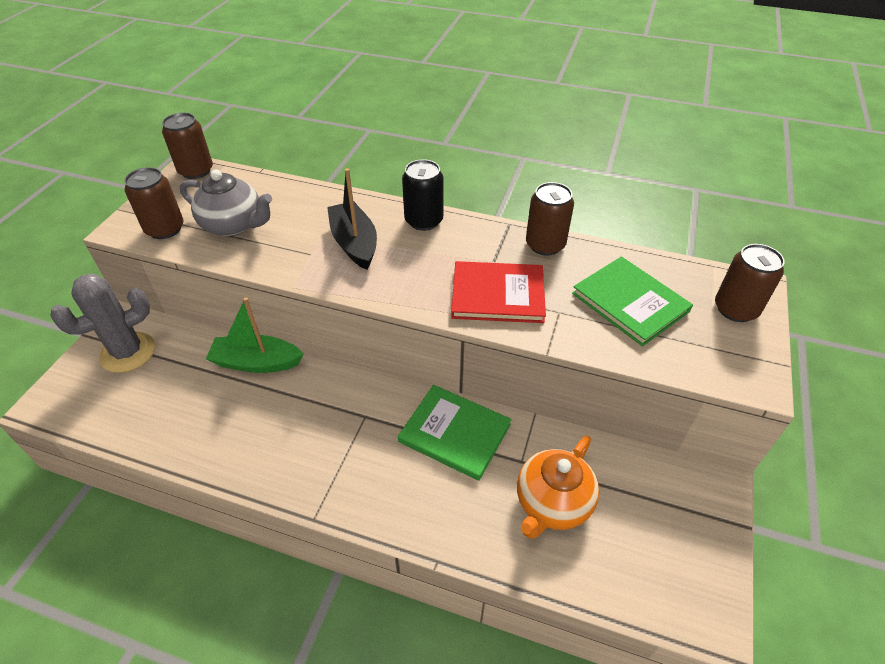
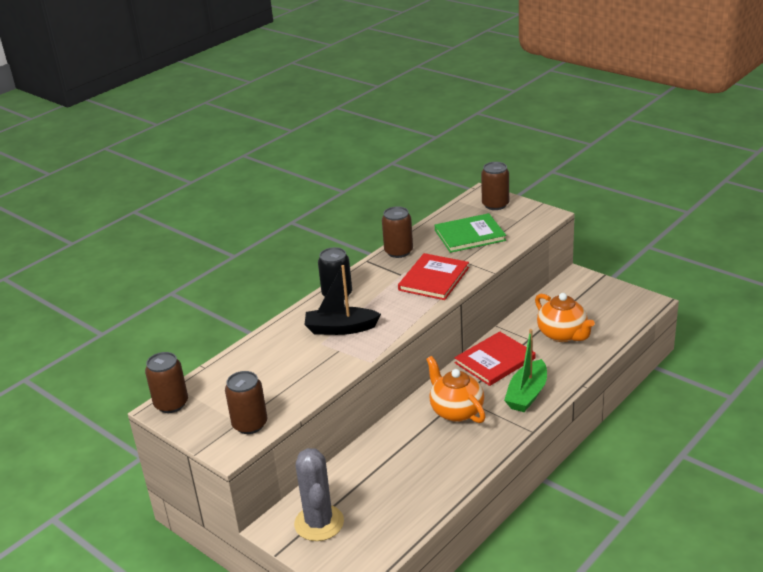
camera: 65 degrees left, 15 degrees down
grey teapot [180,169,272,236] -> none
green boat [206,297,304,373] -> green boat moved to [504,329,547,412]
green book [398,385,511,481] -> red book [454,331,536,386]
none -> orange teapot [426,356,486,423]

